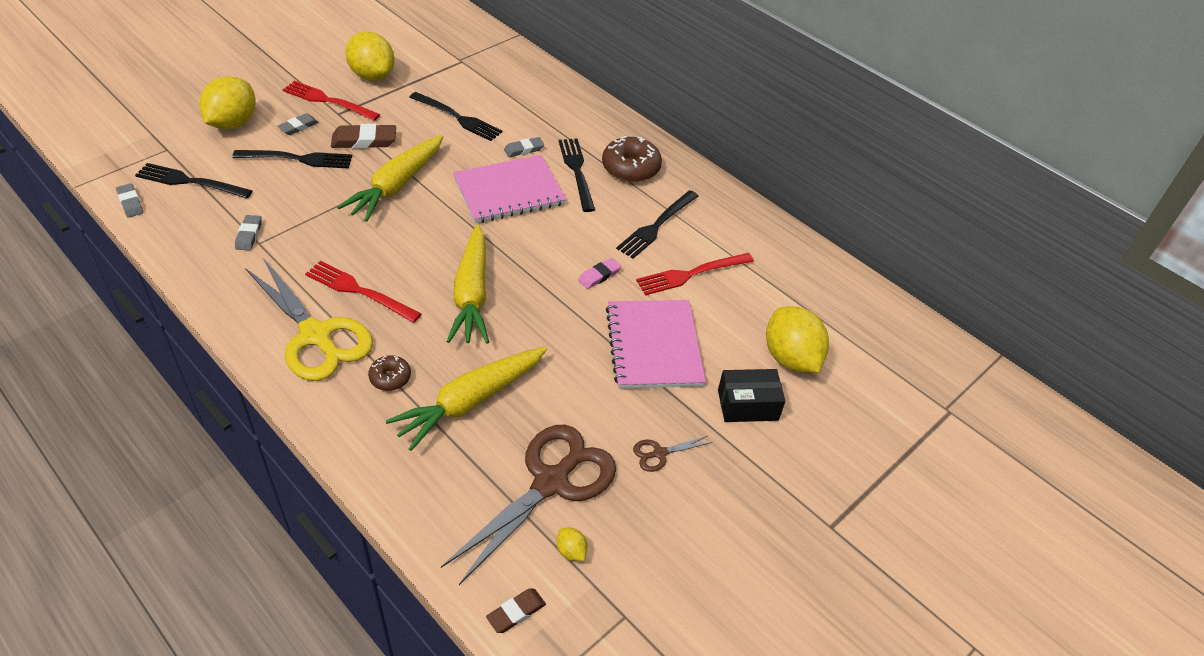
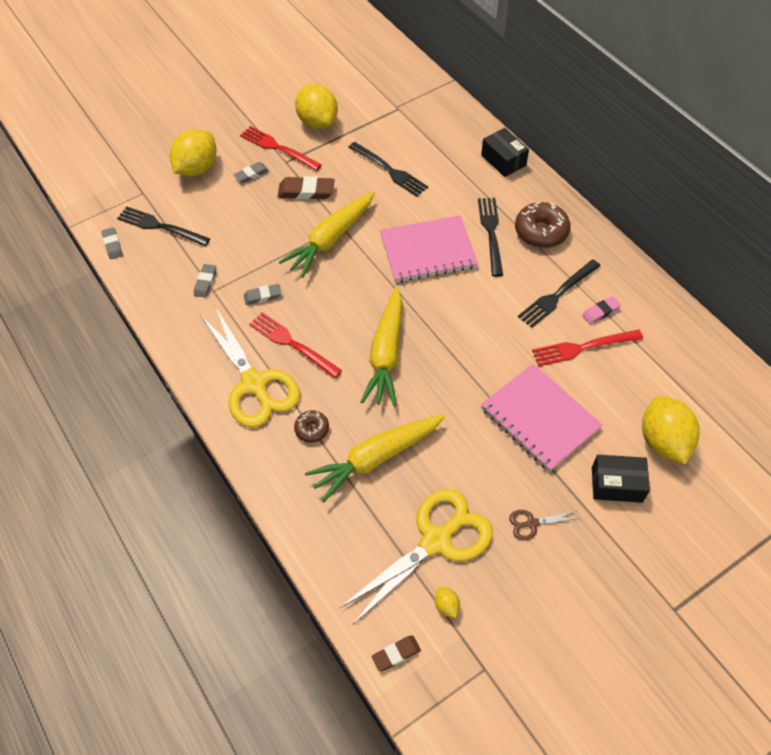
camera: 15 degrees right, 10 degrees up
black fork [232,150,352,169] -> none
brown scissors [441,425,616,585] -> yellow scissors [339,489,493,624]
grey eraser [504,137,544,157] -> grey eraser moved to [244,284,282,305]
pink eraser [578,258,621,289] -> pink eraser moved to [582,296,621,324]
pink notebook [606,300,706,389] -> pink notebook turned 45 degrees counterclockwise [481,364,603,472]
none -> black box [481,128,529,177]

